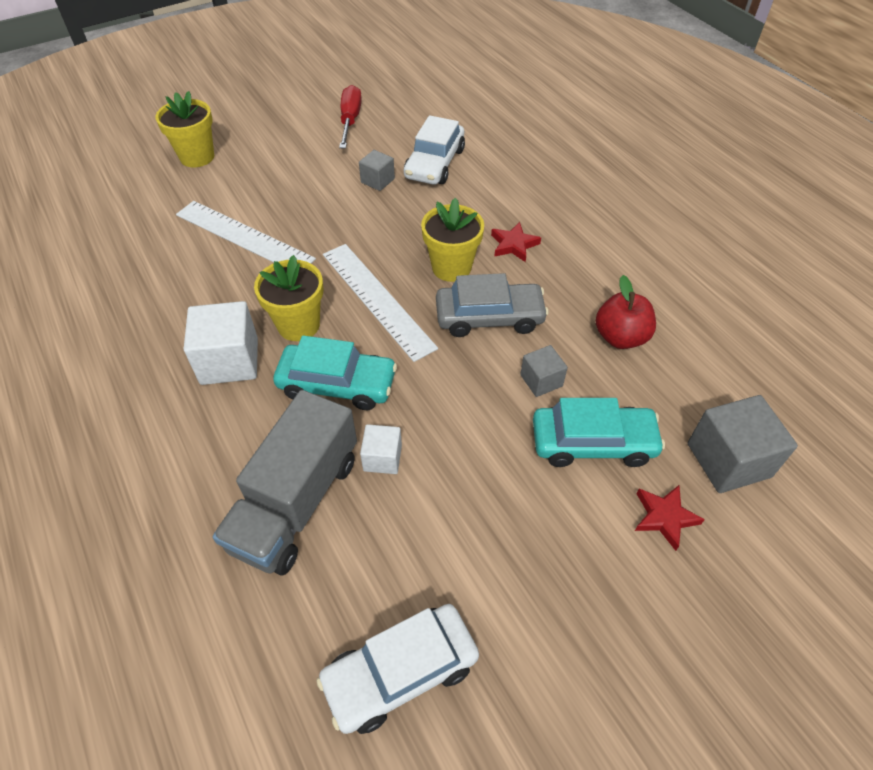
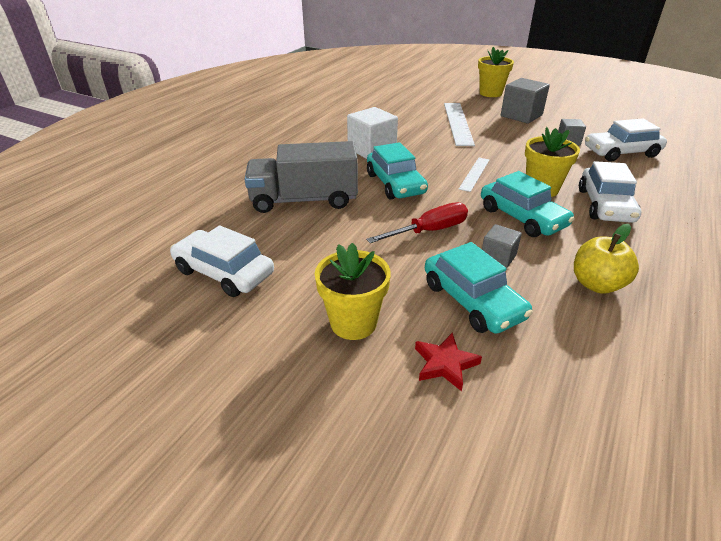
camera: 60 degrees right, 15 degrees down
yellow flower pot [254,255,323,341] -> yellow flower pot moved to [315,243,391,340]
white ruler [323,244,438,362] -> white ruler [459,158,489,192], size x0.56
red screwdriver [339,85,362,148] -> red screwdriver moved to [366,202,468,243]
white cube [360,424,402,474] -> none
grey car [436,273,549,337] -> turquoise car [481,171,575,237]
red star [491,222,541,262] -> white car [579,161,641,223]
red apple [596,275,656,349] -> yellow apple [574,224,639,293]
grey cube [688,395,798,493] -> grey cube moved to [501,78,550,124]

